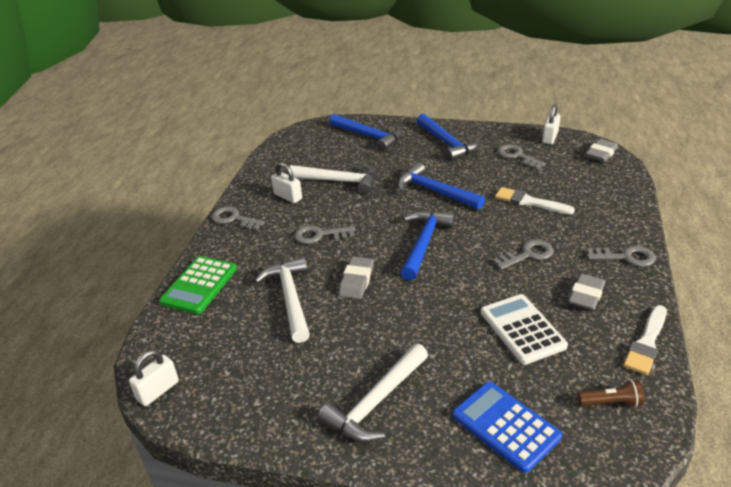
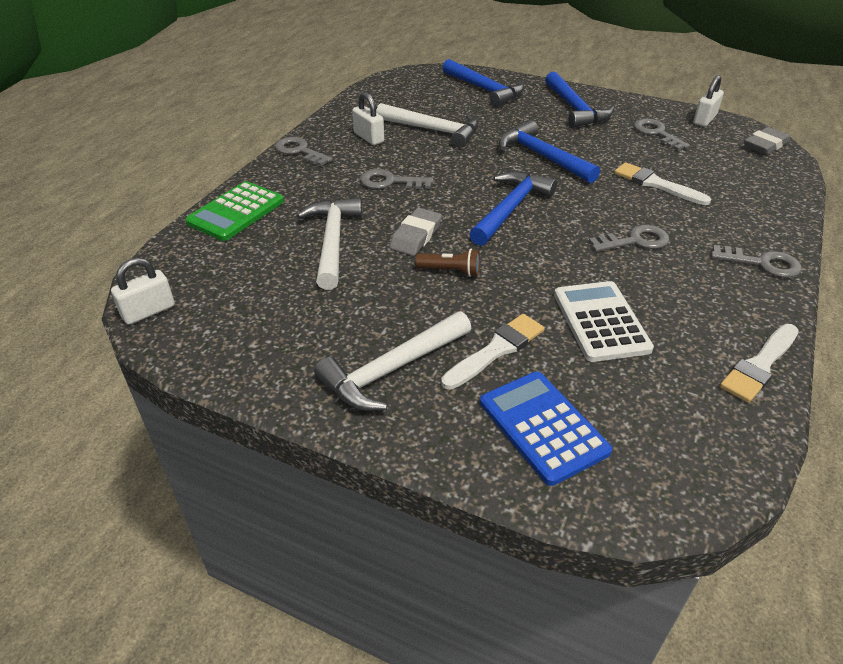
camera: 10 degrees right, 5 degrees up
grey eraser [568,273,605,310] -> none
brown flashlight [578,380,644,407] -> brown flashlight moved to [415,248,480,277]
none -> white brush [441,314,544,389]

